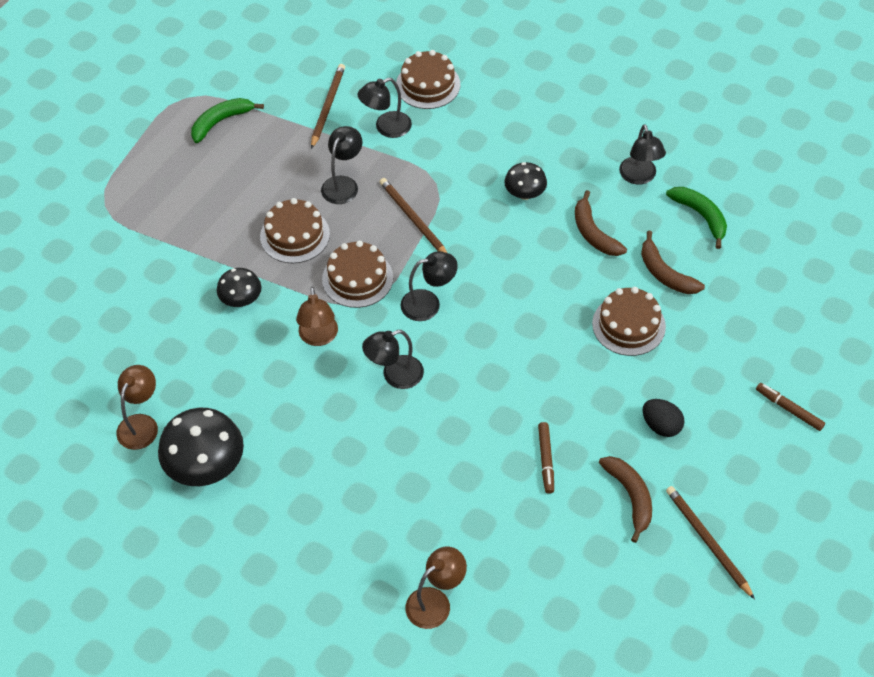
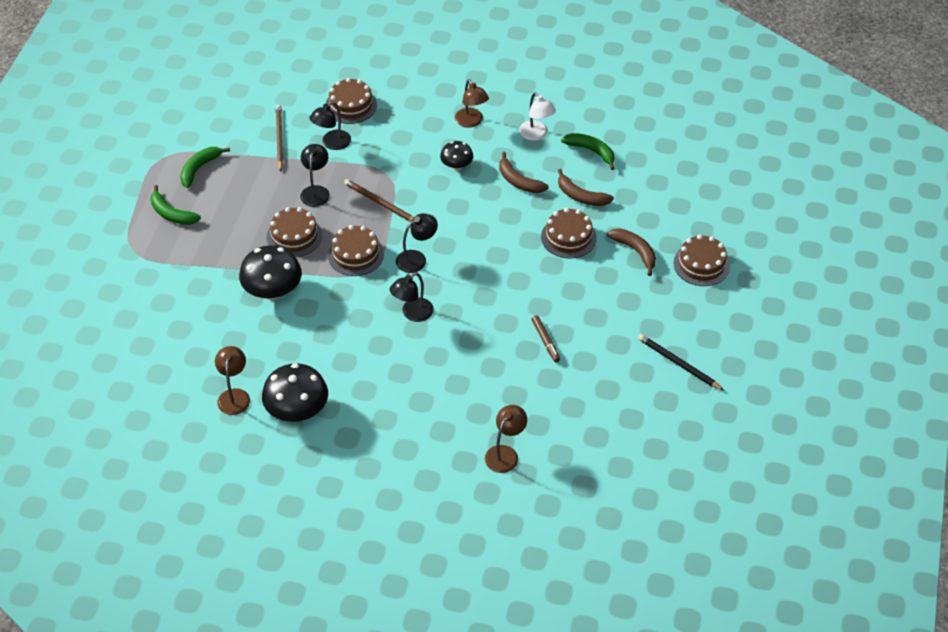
camera: 20 degrees left, 5 degrees down
black mushroom [217,268,261,307] -> black mushroom [239,245,302,300], size x1.75
brown lamp [296,287,338,346] -> brown lamp moved to [455,79,489,128]
brown banana [599,456,652,543] -> brown banana moved to [607,229,656,276]
black lamp [619,124,666,185] -> white lamp [519,92,556,141]
black egg [643,399,685,437] -> none
brown pencil [666,486,755,599] -> black pencil [638,334,724,391]
brown marker [756,383,825,431] -> brown cake [673,234,730,286]
none -> green banana [150,185,201,225]

